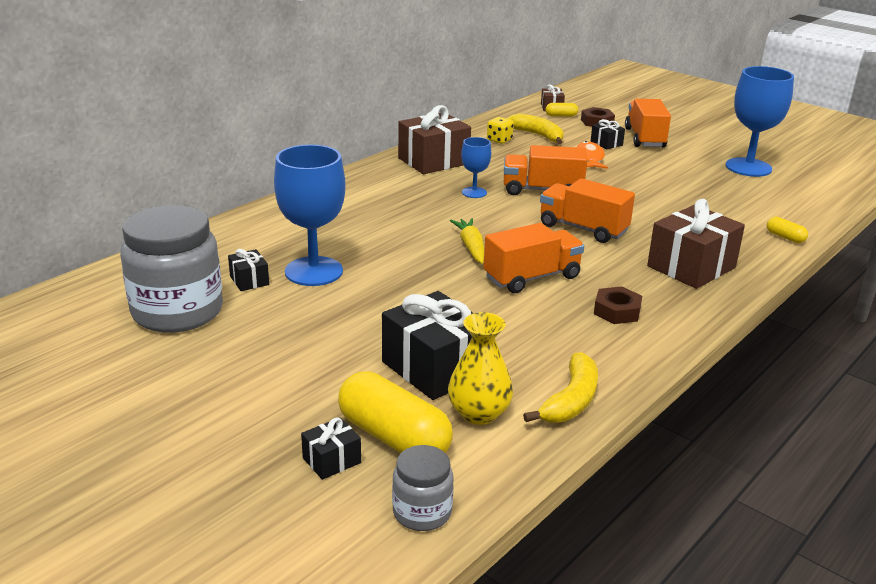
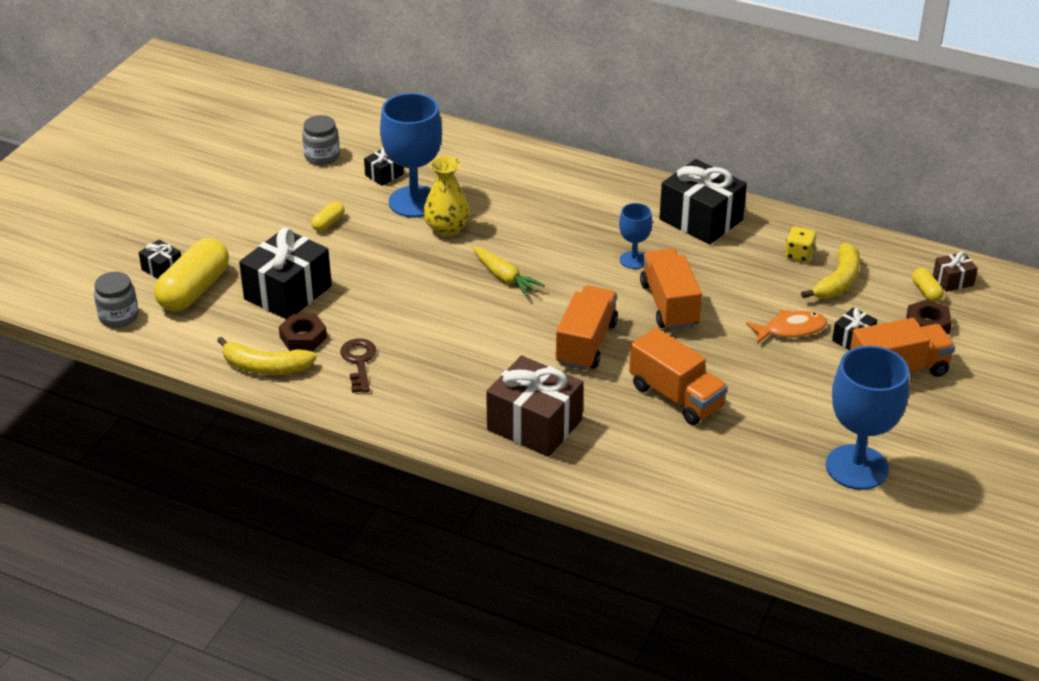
camera: 75 degrees right, 10 degrees up
grey jar [120,205,223,333] -> grey jar [302,115,340,165], size x0.49
brown gift [398,105,471,174] -> black gift [659,159,747,244]
yellow vase [448,312,513,425] -> yellow vase moved to [423,156,470,237]
yellow carrot [450,218,484,264] -> yellow carrot turned 75 degrees clockwise [472,247,545,297]
orange truck [483,223,584,293] -> orange truck moved to [629,328,728,425]
brown nut [594,286,642,324] -> brown nut moved to [279,314,327,351]
yellow capsule [767,217,808,243] -> yellow capsule moved to [311,201,345,232]
none -> brown key [340,339,376,393]

